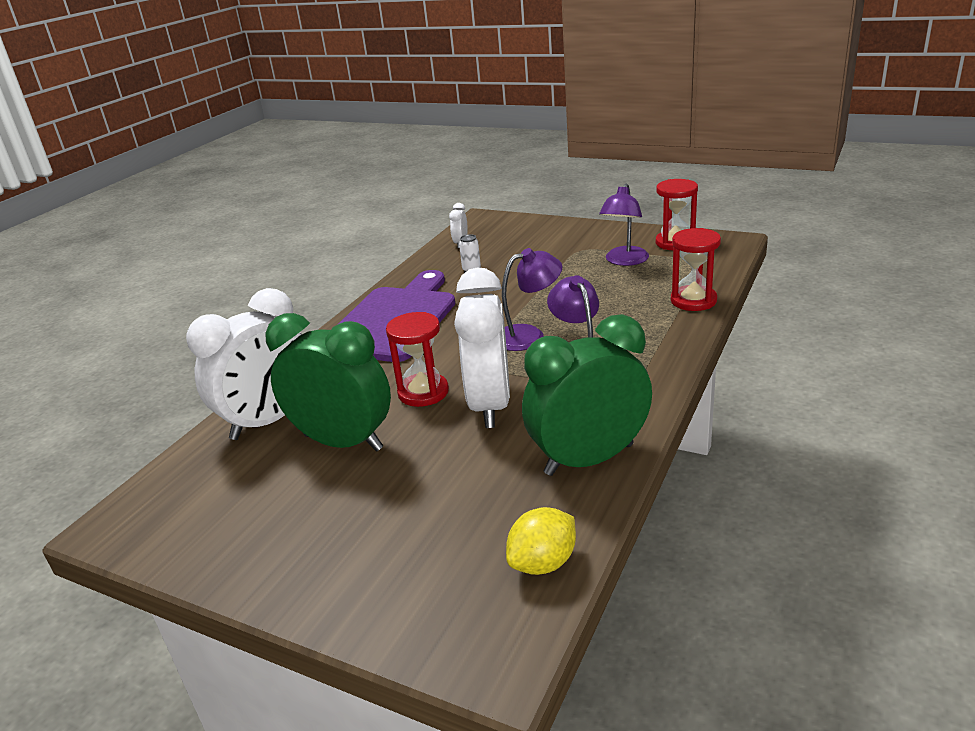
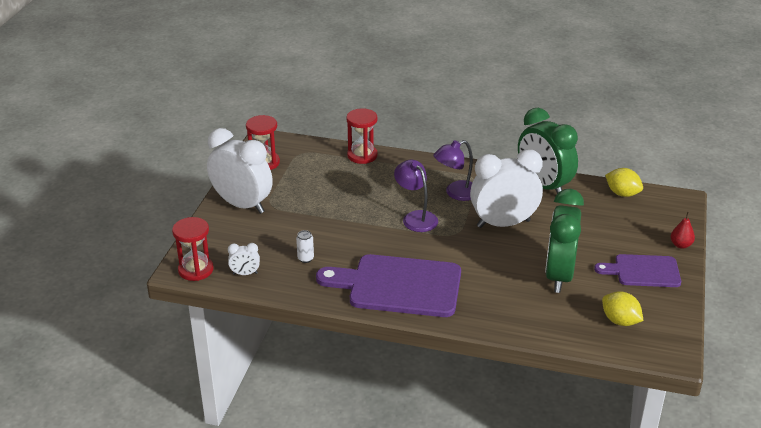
camera: 105 degrees left, 5 degrees up
white clock [186,288,302,440] -> white clock moved to [207,128,273,214]
red hourglass [386,312,449,407] -> red hourglass moved to [172,217,214,281]
purple lamp [599,184,649,266] -> none
none -> purple cutting board [594,254,681,287]
none -> yellow lemon [602,291,643,326]
none -> red pear [671,212,695,249]

